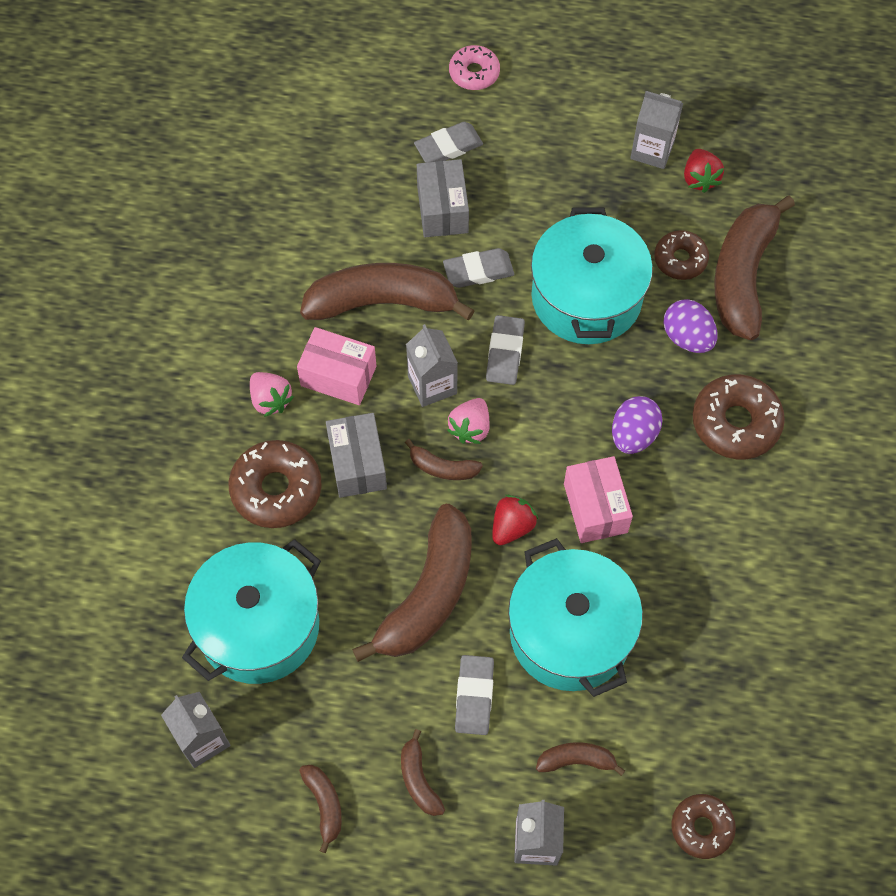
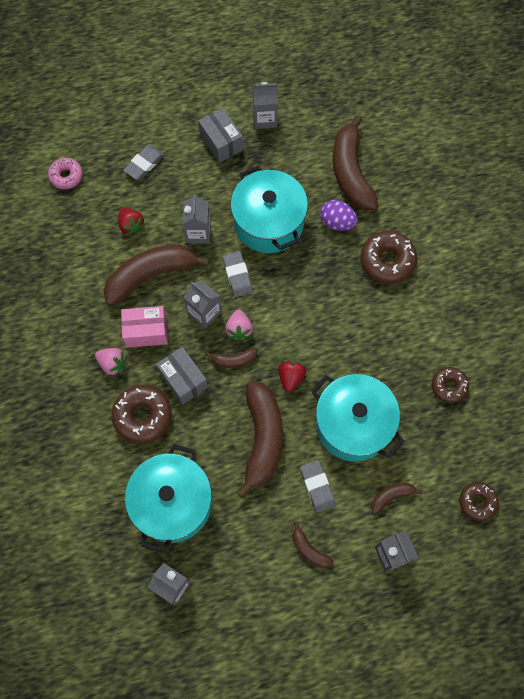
camera: 25 degrees left, 5 degrees up
brown banana [299,765,342,853] -> none
grey box [417,159,469,237] -> grey box moved to [198,108,243,163]
grey eraser [443,248,514,288] -> grey carton [183,194,211,244]
pink donut [449,45,500,90] -> pink donut moved to [48,158,83,189]
pink box [564,456,633,543] -> none
purple egg [612,396,663,454] -> none
brown donut [654,230,709,280] -> brown donut moved to [432,367,469,403]
red strawberry [684,149,724,193] -> red strawberry moved to [118,208,145,236]

